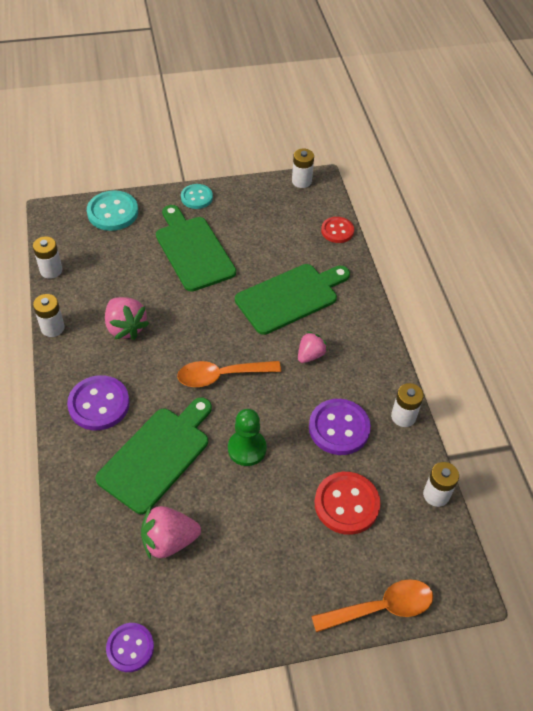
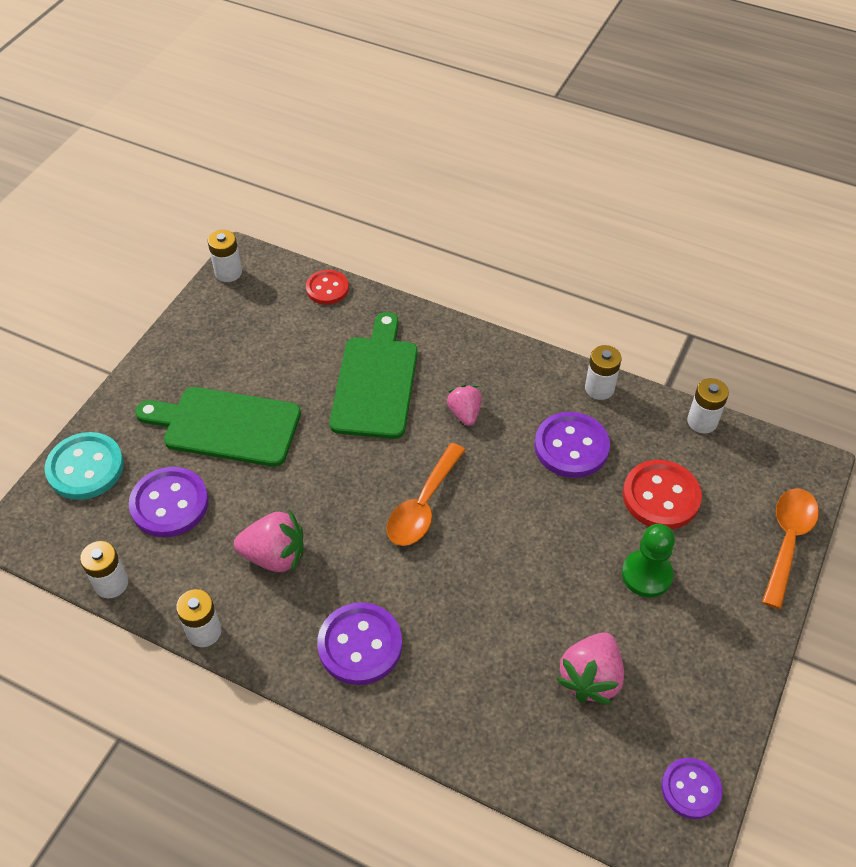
camera: 50 degrees left, 0 degrees up
green cutting board [96,397,212,514] -> none
turquoise button [181,184,213,209] -> none
green pawn [228,409,267,466] -> green pawn moved to [622,524,675,597]
none -> purple button [129,467,209,537]

